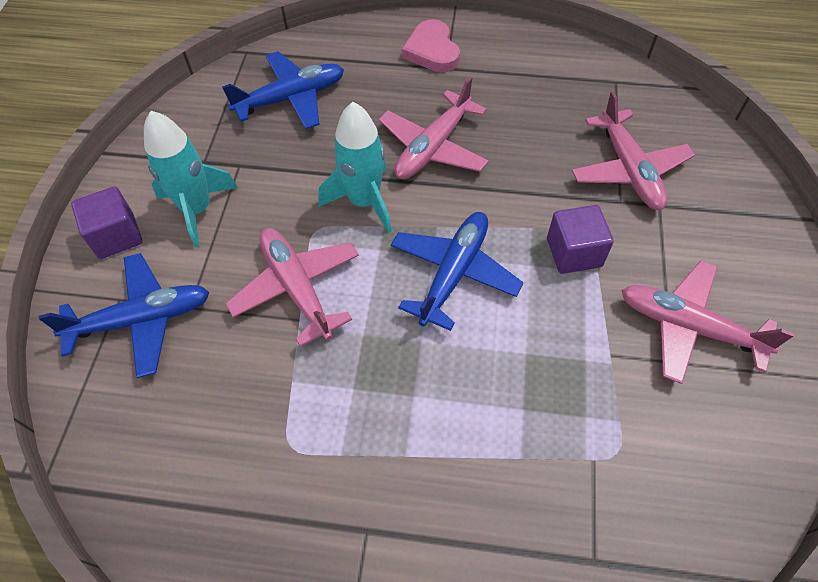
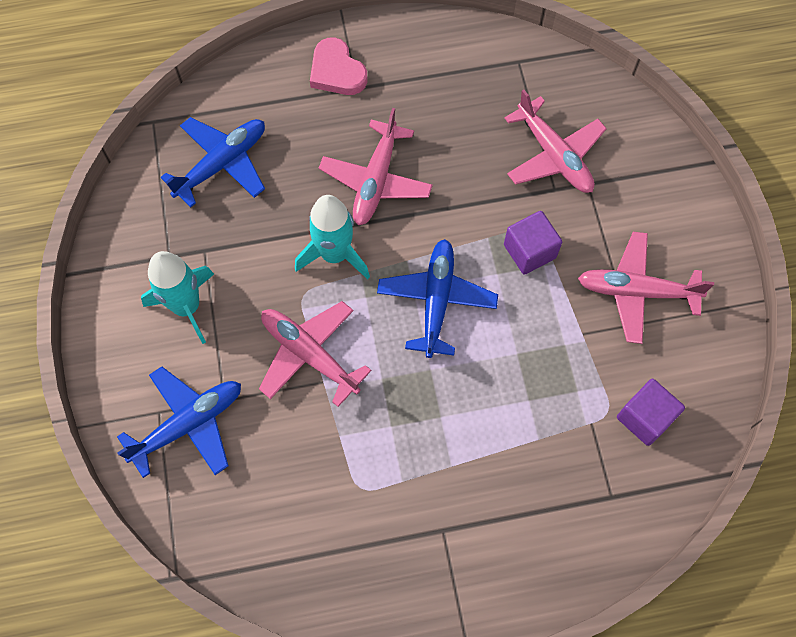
camera: 20 degrees left, 10 degrees up
purple cube [71,186,142,259] -> purple cube moved to [617,379,685,446]

